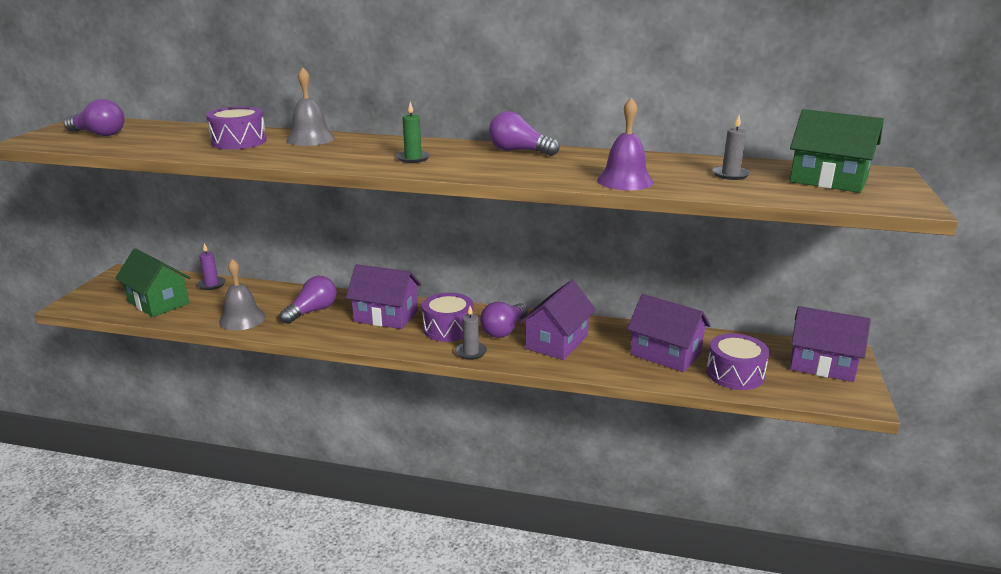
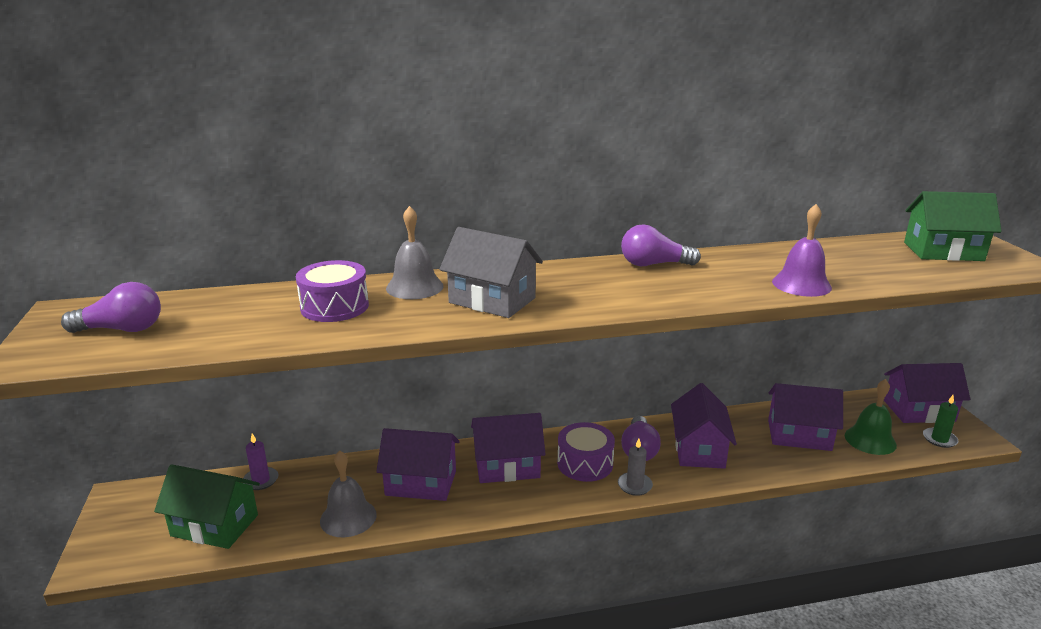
camera: 25 degrees left, 0 degrees up
purple light bulb [280,276,337,324] -> purple house [376,428,460,501]
green candle [396,101,430,163] -> green candle moved to [923,395,958,448]
purple drum [706,333,769,390] -> green bell [845,379,897,455]
grey candle [713,115,750,180] -> none
none -> grey house [439,227,543,318]

